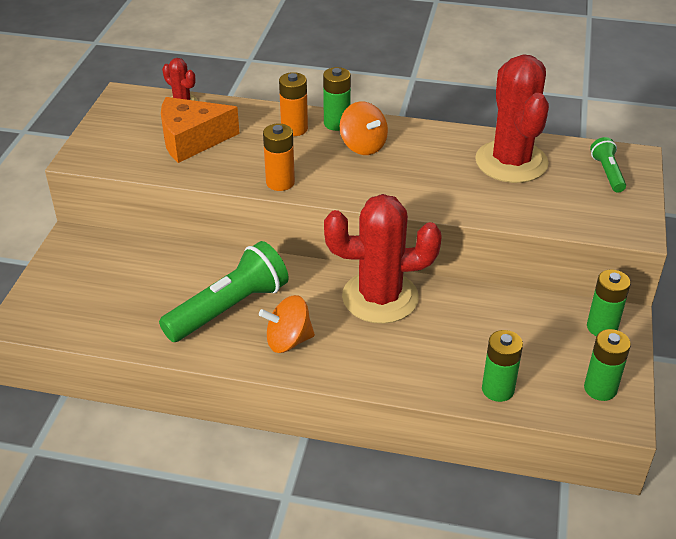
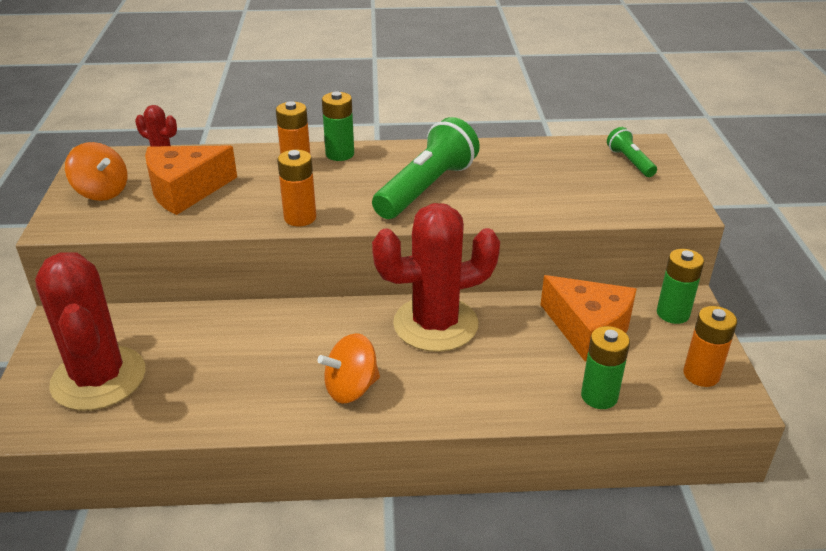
camera: 15 degrees left, 5 degrees down
green flashlight [159,241,289,342] -> green flashlight moved to [372,117,480,219]
orange spinning top [340,101,388,155] -> orange spinning top moved to [65,142,127,201]
red cactus [475,55,549,183] -> red cactus moved to [35,252,145,411]
green battery [584,329,631,401] -> orange battery [683,306,737,387]
none -> orange cheese [541,275,637,361]

